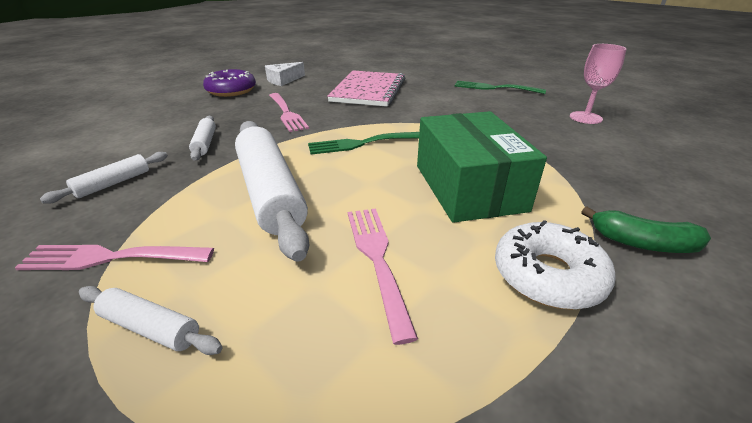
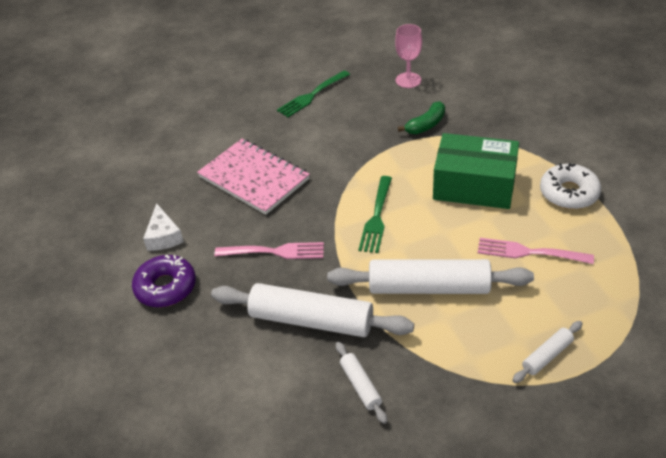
camera: 60 degrees left, 10 degrees up
pink fork [15,245,214,270] -> none
white rolling pin [189,116,216,161] -> white rolling pin [211,283,414,337], size x2.13
green banana [581,206,711,253] -> green banana moved to [398,101,445,134]

